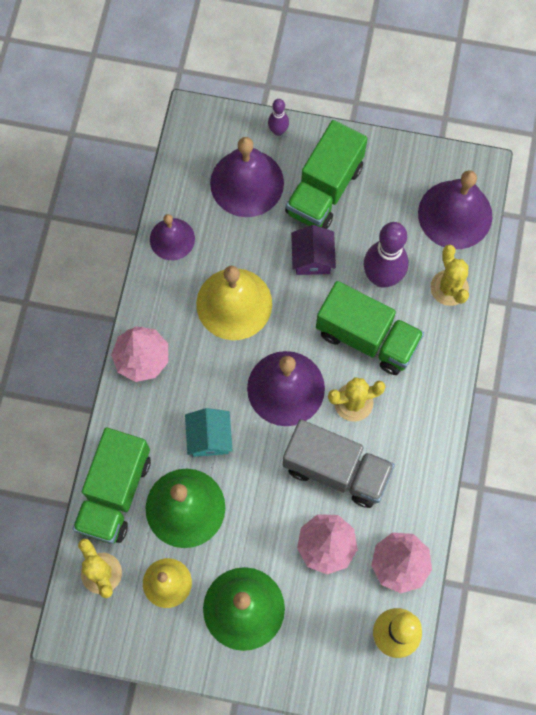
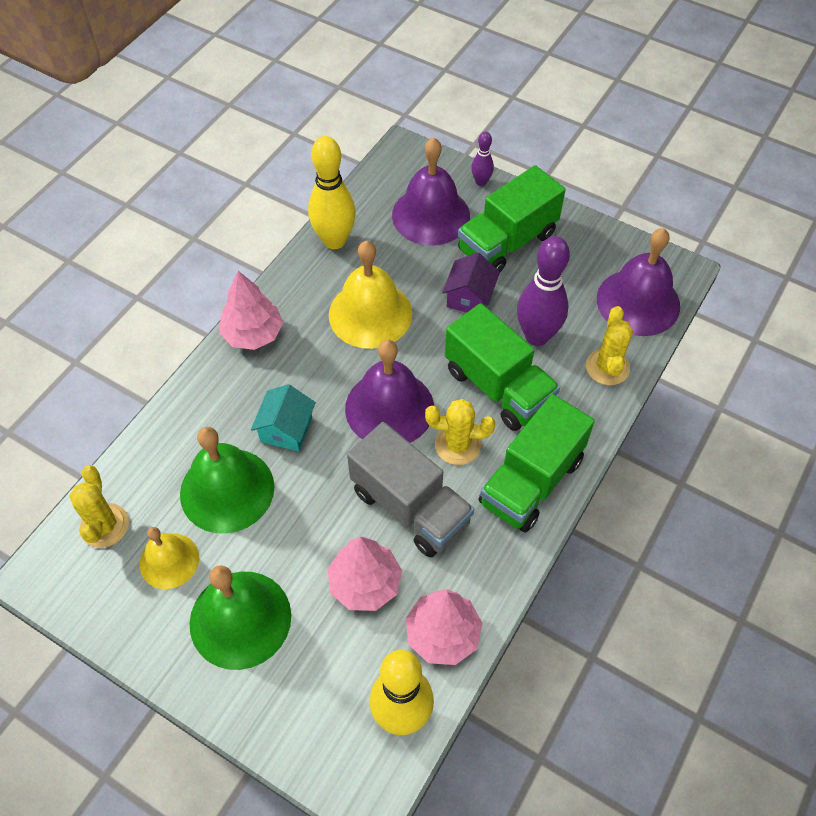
camera: 20 degrees right, 15 degrees down
green truck [73,428,151,544] -> green truck moved to [479,394,595,532]
purple bell [150,214,195,260] -> yellow bowling pin [308,136,356,249]

